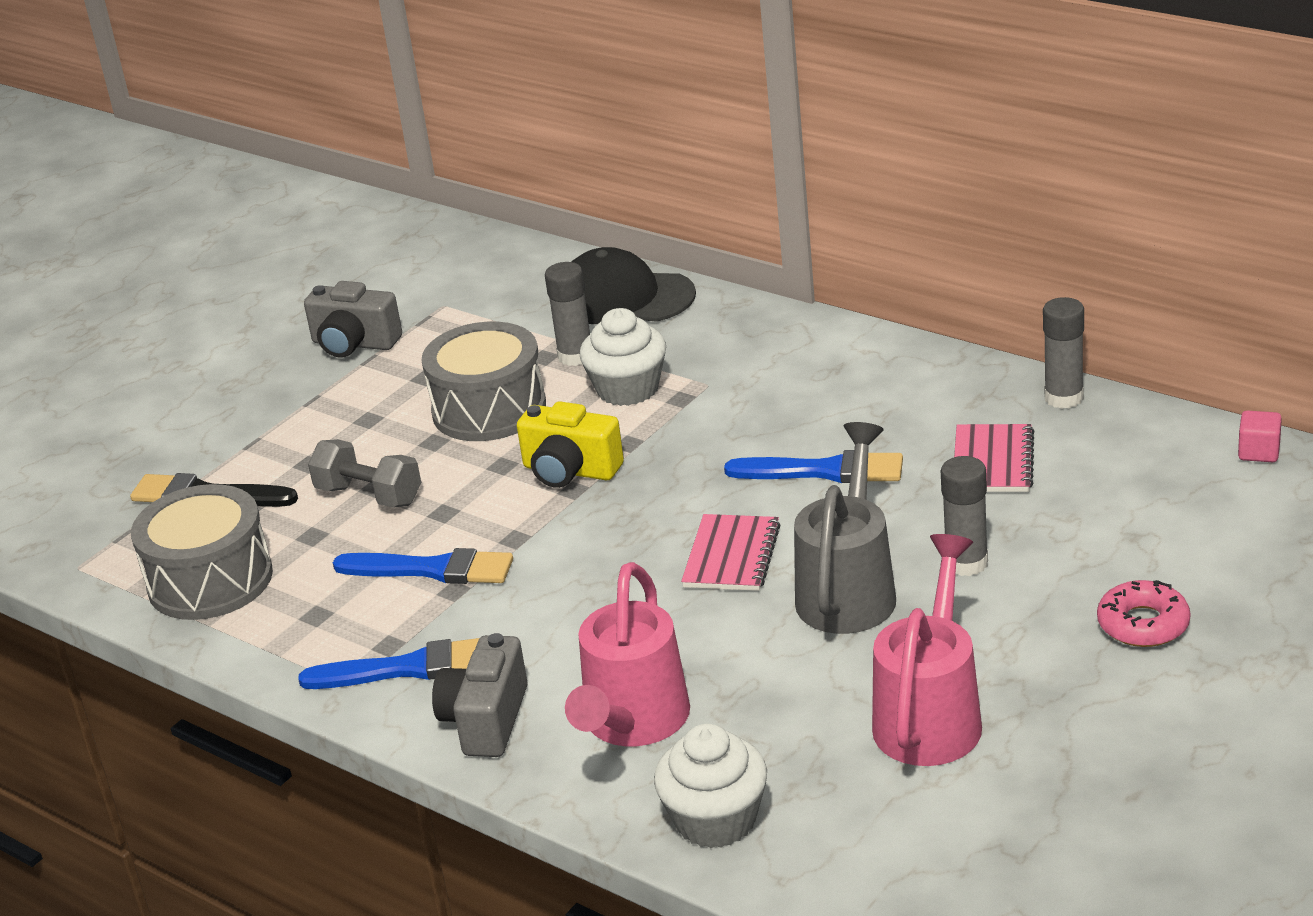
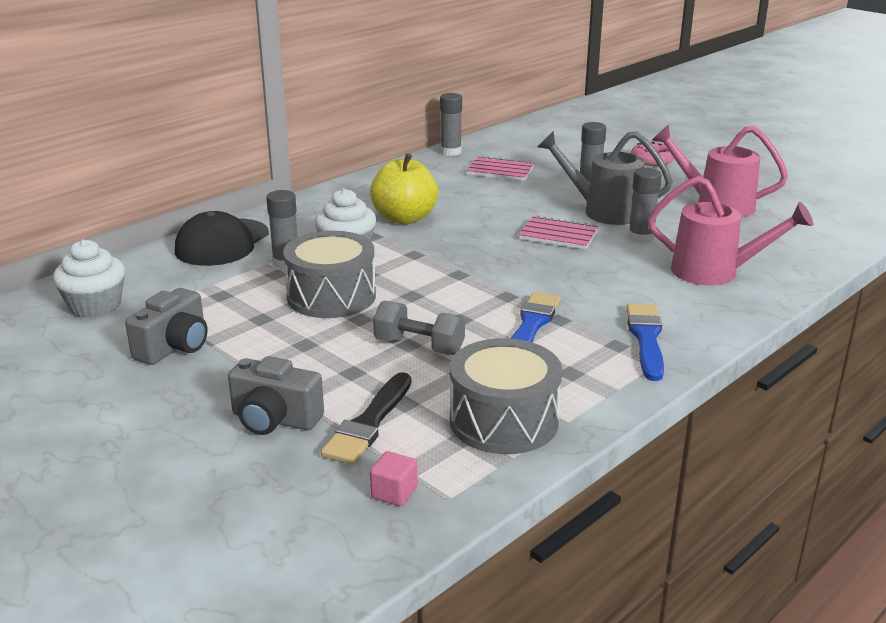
camera: 85 degrees left, 5 degrees down
grey dumbbell [308,439,421,508] -> grey dumbbell turned 75 degrees clockwise [373,300,465,355]
grey camera [432,633,528,757] -> grey camera moved to [228,356,324,435]
yellow camera [517,401,624,488] -> none
white cupcake [654,724,767,848] -> white cupcake moved to [53,239,125,318]
blue brush [724,450,903,483] -> none
pink cube [1238,411,1282,462] -> pink cube moved to [370,451,418,506]
none -> yellow apple [370,153,438,224]
none -> grey glue stick [628,168,662,243]

